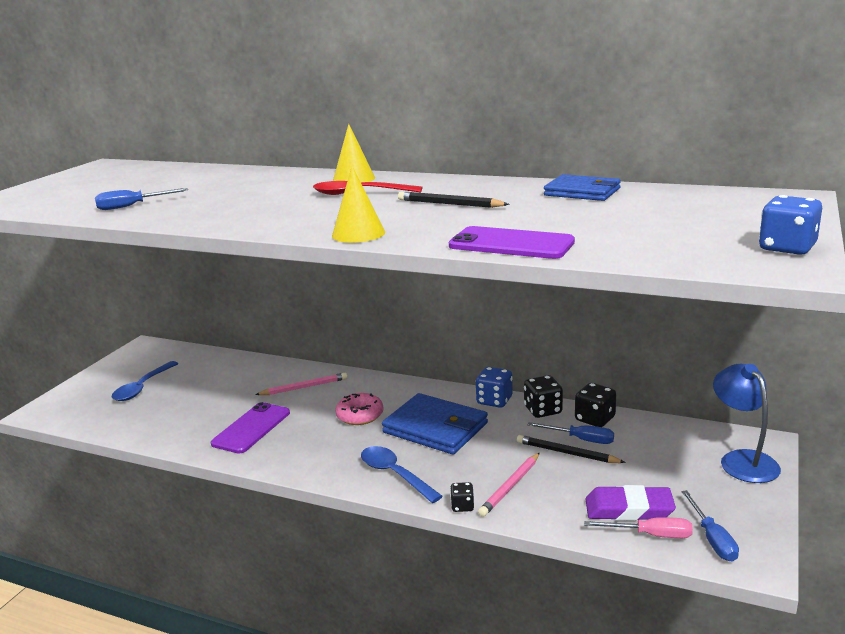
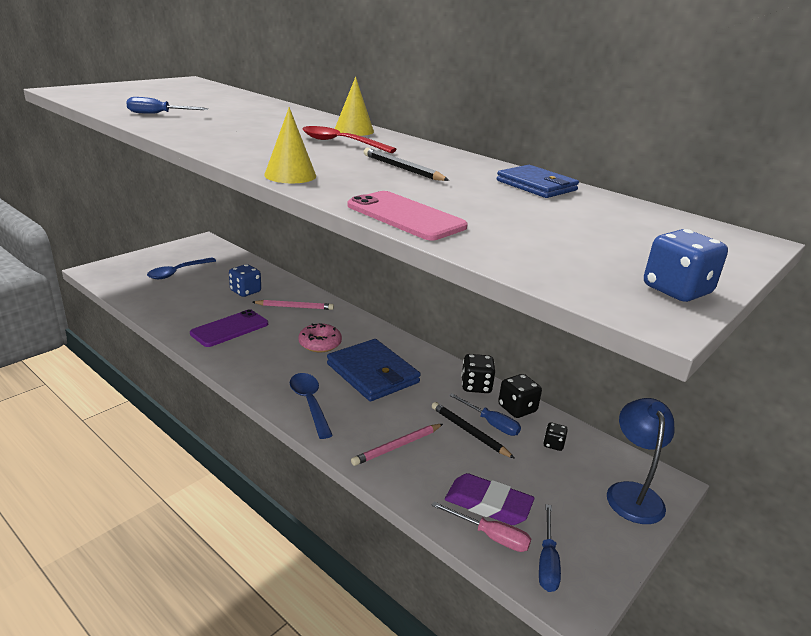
camera: 15 degrees right, 5 degrees up
purple phone [449,226,575,259] -> pink phone [347,191,468,240]
black dice [450,482,474,512] -> black dice moved to [543,422,568,451]
blue dice [476,367,513,408] -> blue dice moved to [229,264,261,297]

